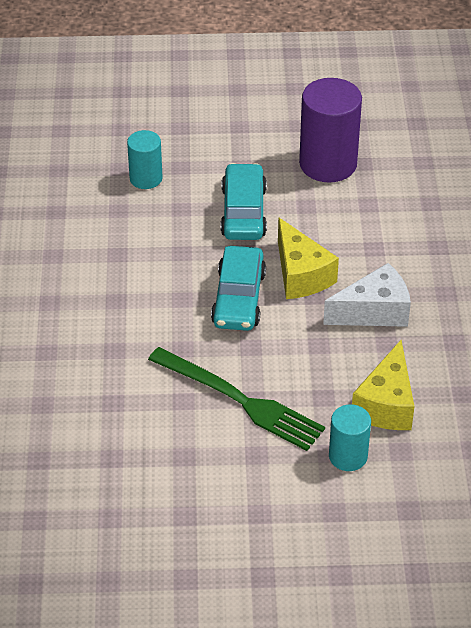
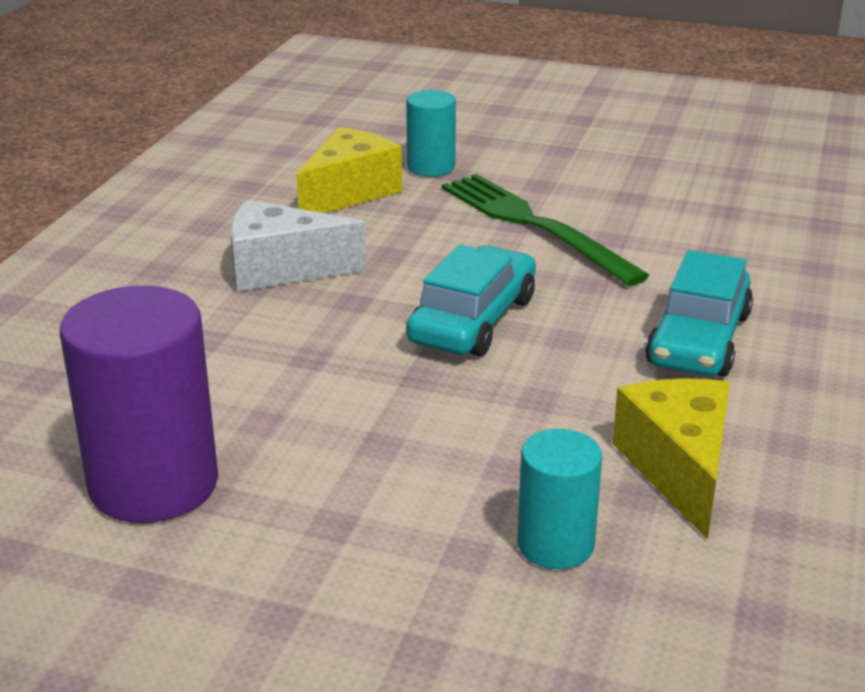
camera: 160 degrees left, 15 degrees down
turquoise car [220,163,267,240] -> turquoise car moved to [645,250,753,377]
yellow cheese [278,217,339,299] -> yellow cheese moved to [612,379,730,540]

